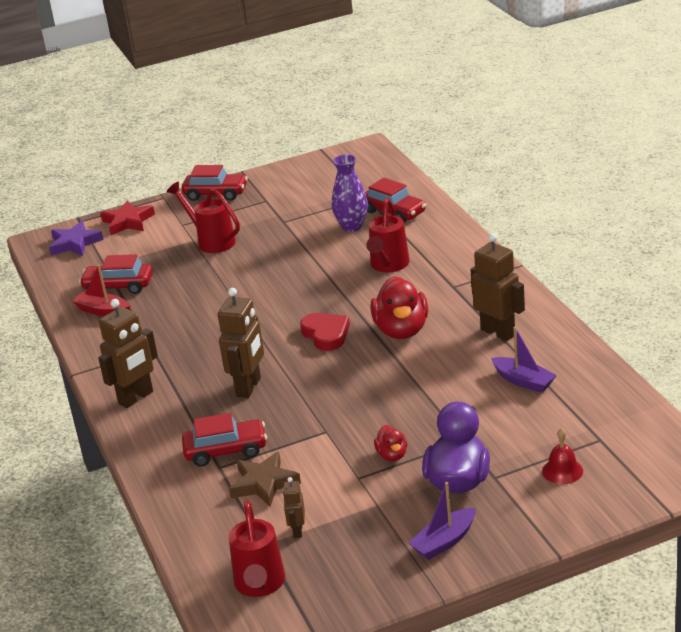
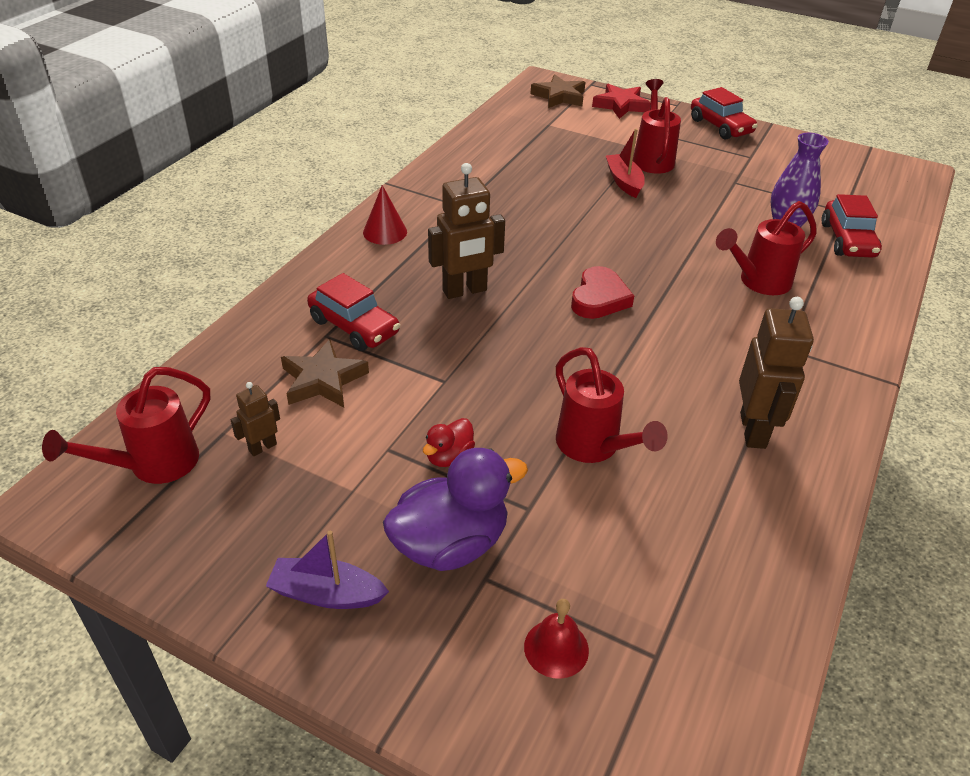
camera: 45 degrees right, 10 degrees up
purple star [49,221,104,256] -> brown star [531,74,585,108]
red boat [72,265,130,316] -> red boat moved to [606,128,645,198]
red car [79,254,153,294] -> none
brown robot [98,299,158,408] -> red cone [363,185,407,245]
red duck [371,276,428,339] -> none
purple boat [491,327,557,393] -> none
none -> red watering can [556,347,668,463]

